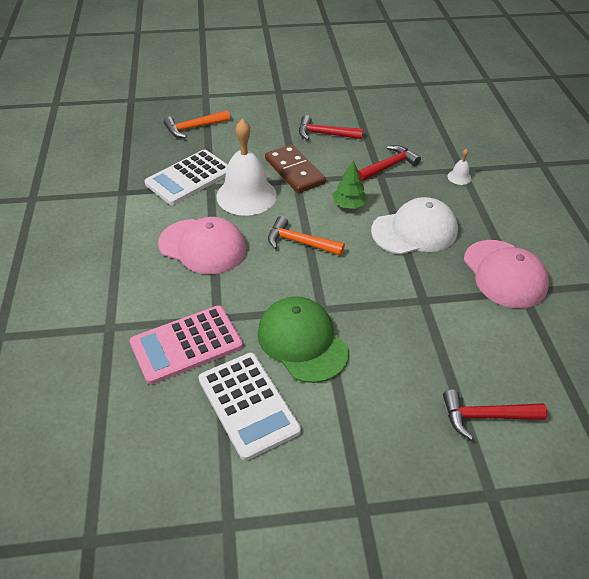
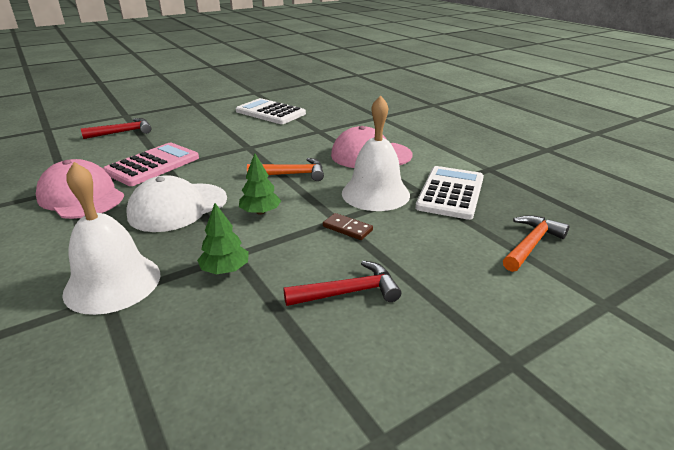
camera: 155 degrees right, 15 degrees down
pink calculator [129,305,243,385] -> pink calculator moved to [103,143,199,186]
green cap [257,296,349,383] -> none
brown domino [265,144,326,193] -> brown domino [323,213,373,240], size x0.53
red hammer [358,145,421,181] -> green tree [197,203,249,274]
white bell [447,148,471,185] -> white bell [62,162,161,315], size x2.45

